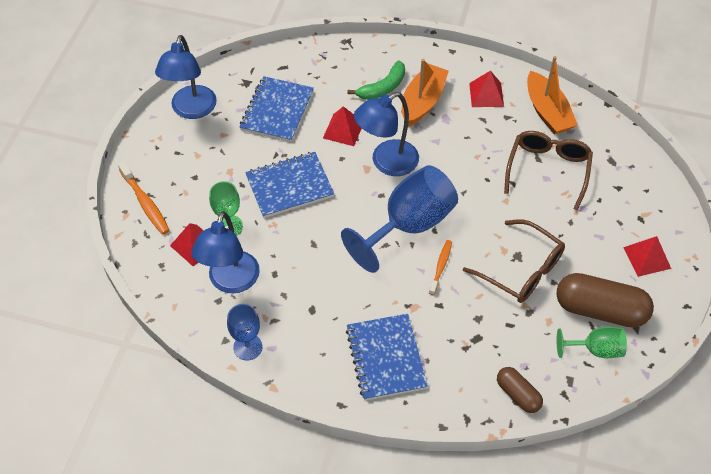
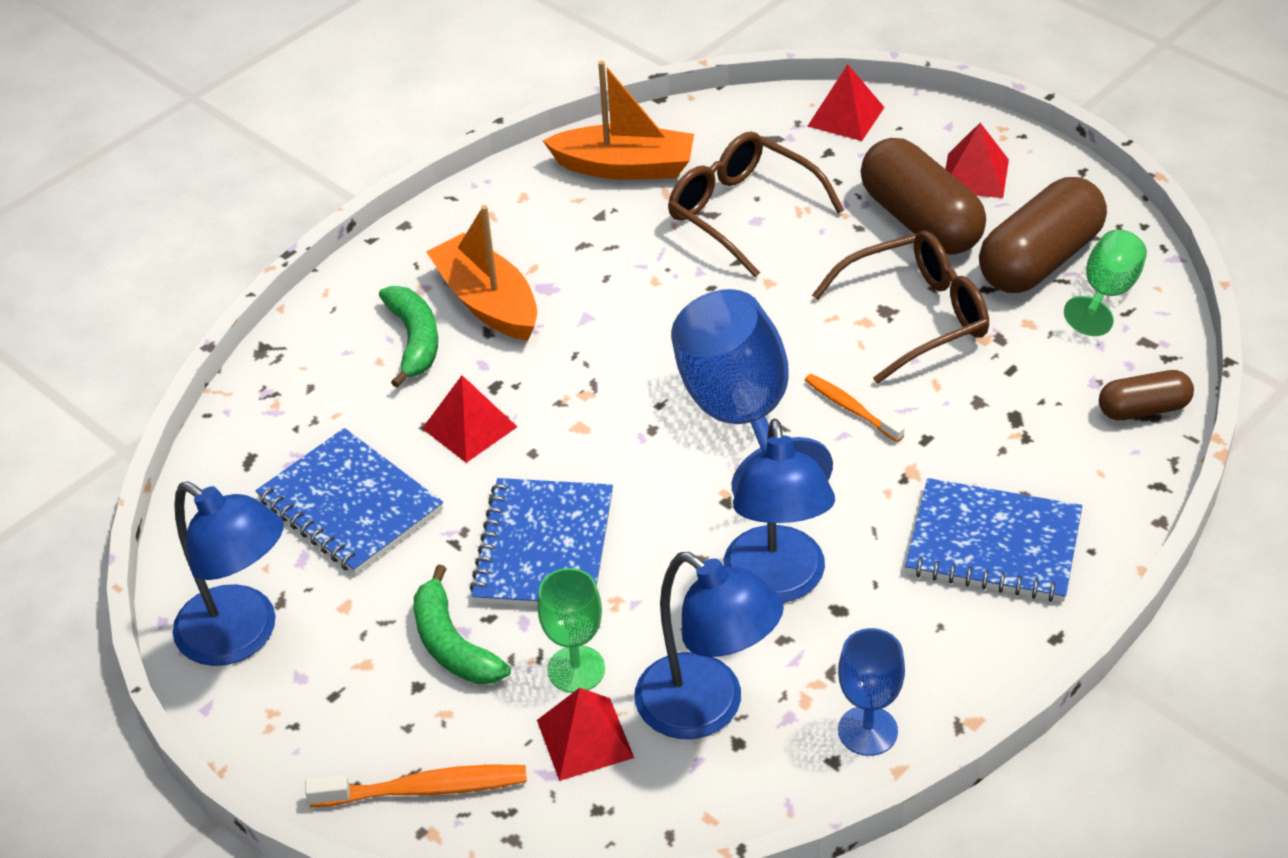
camera: 60 degrees left, 10 degrees down
blue lamp [354,92,419,176] -> blue lamp moved to [724,419,835,603]
red pyramid [469,71,504,107] -> red pyramid moved to [808,64,885,141]
none -> green banana [414,564,511,684]
none -> brown capsule [861,138,986,254]

